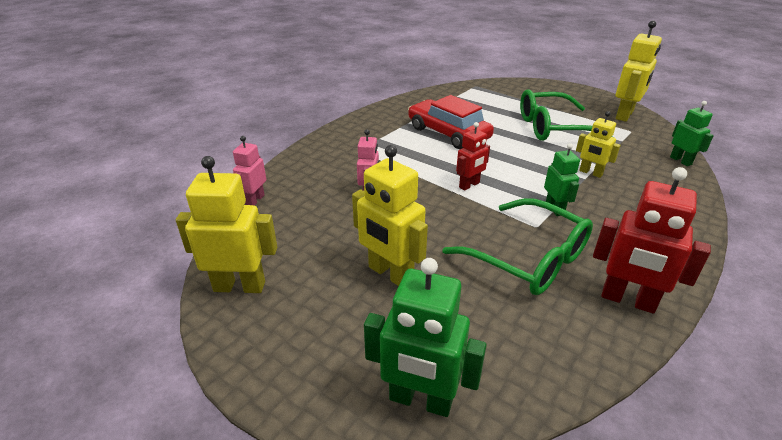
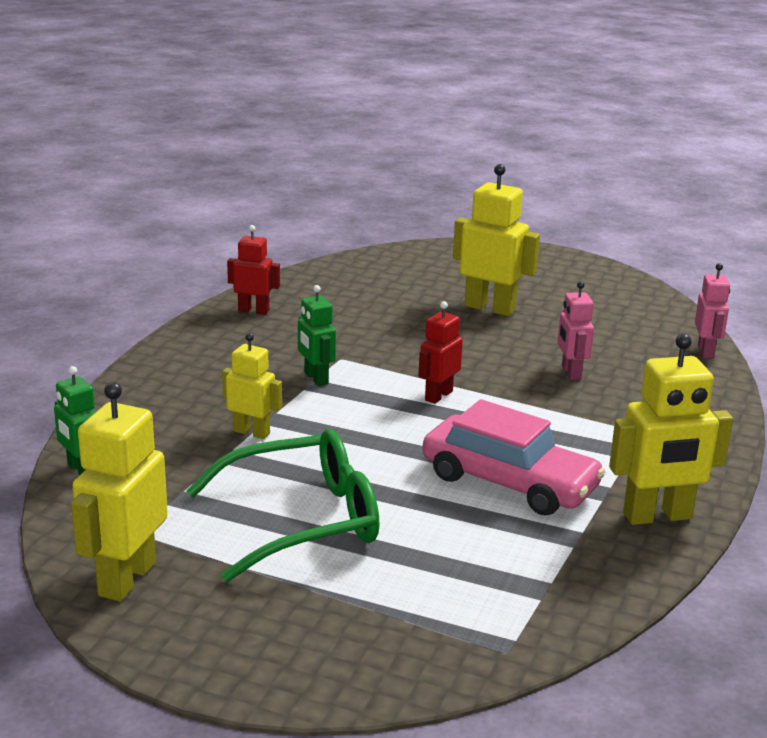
camera: 165 degrees right, 10 degrees down
yellow robot [176,156,277,293] -> yellow robot moved to [609,334,733,525]
green robot [364,258,487,417] -> none
red car [408,95,494,149] -> pink car [422,399,606,516]
green glasses [443,198,593,295] -> none
red robot [593,167,711,314] -> red robot [227,225,280,315], size x0.60

